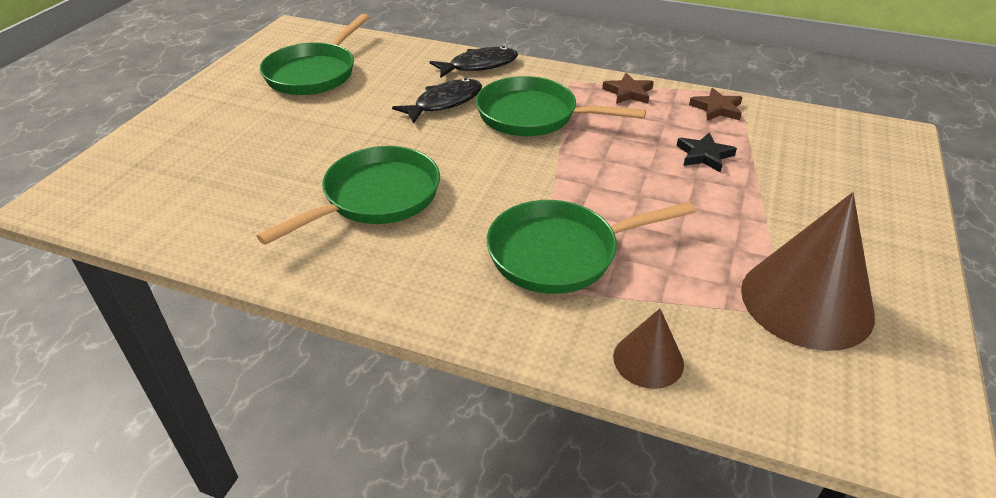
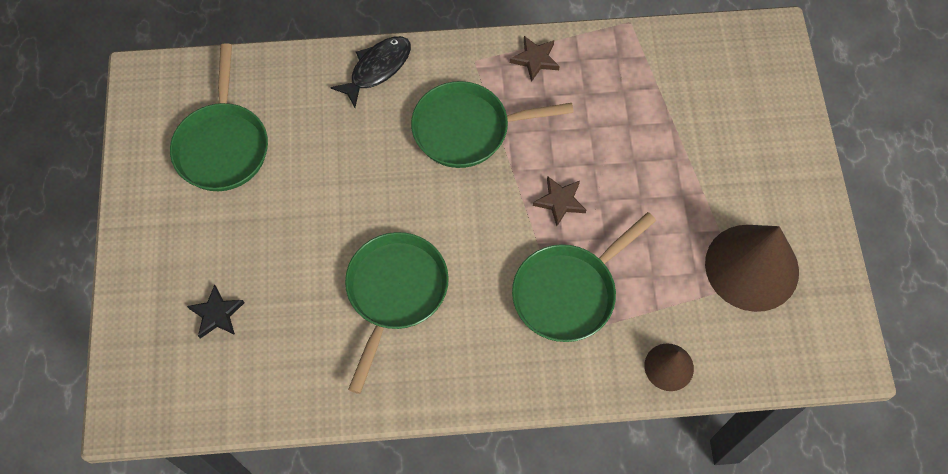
camera: 25 degrees left, 25 degrees up
black fish [392,78,482,124] -> none
black star [677,133,737,173] -> black star moved to [187,285,244,339]
brown star [689,88,742,121] -> brown star moved to [533,176,586,226]

